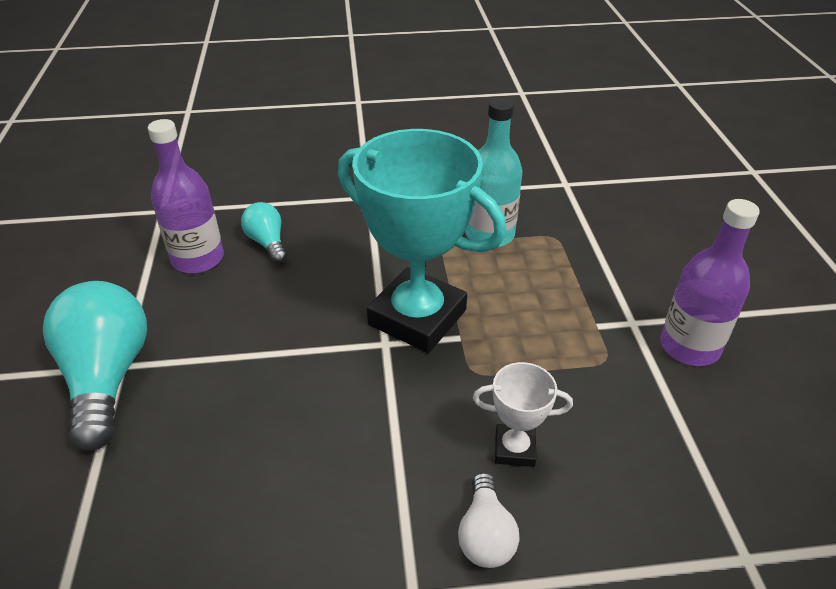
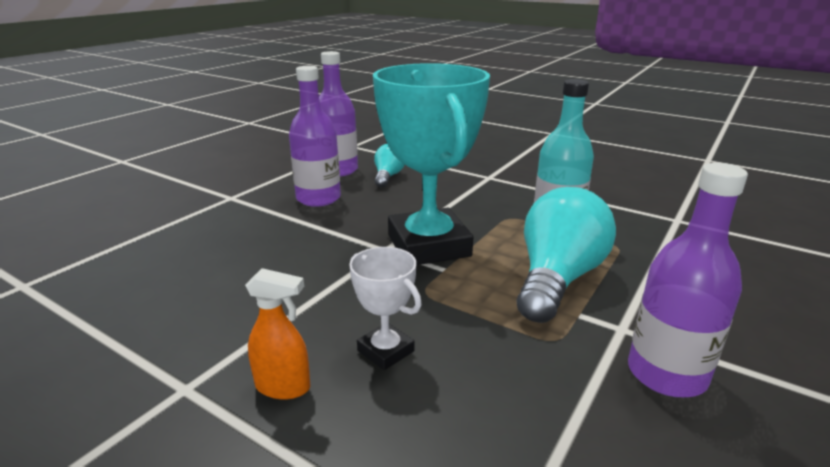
camera: 40 degrees right, 15 degrees down
turquoise light bulb [43,281,147,451] -> turquoise light bulb moved to [517,187,616,323]
white light bulb [458,472,520,568] -> orange spray bottle [245,268,310,400]
none -> purple bottle [289,66,341,207]

